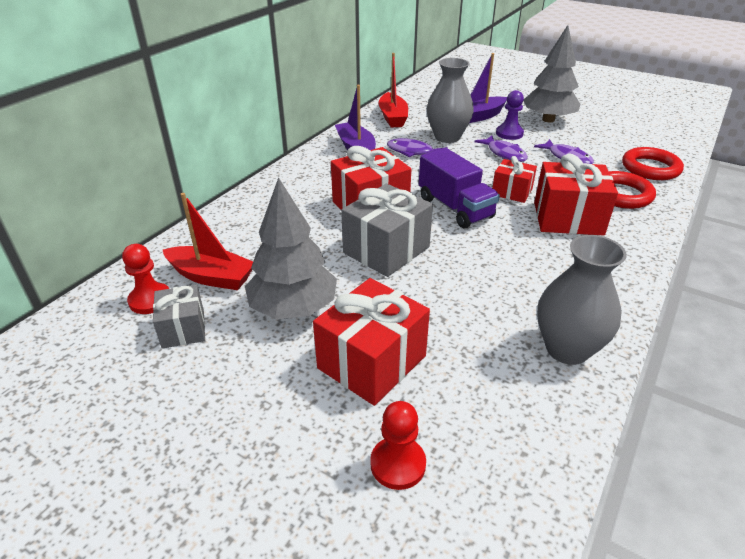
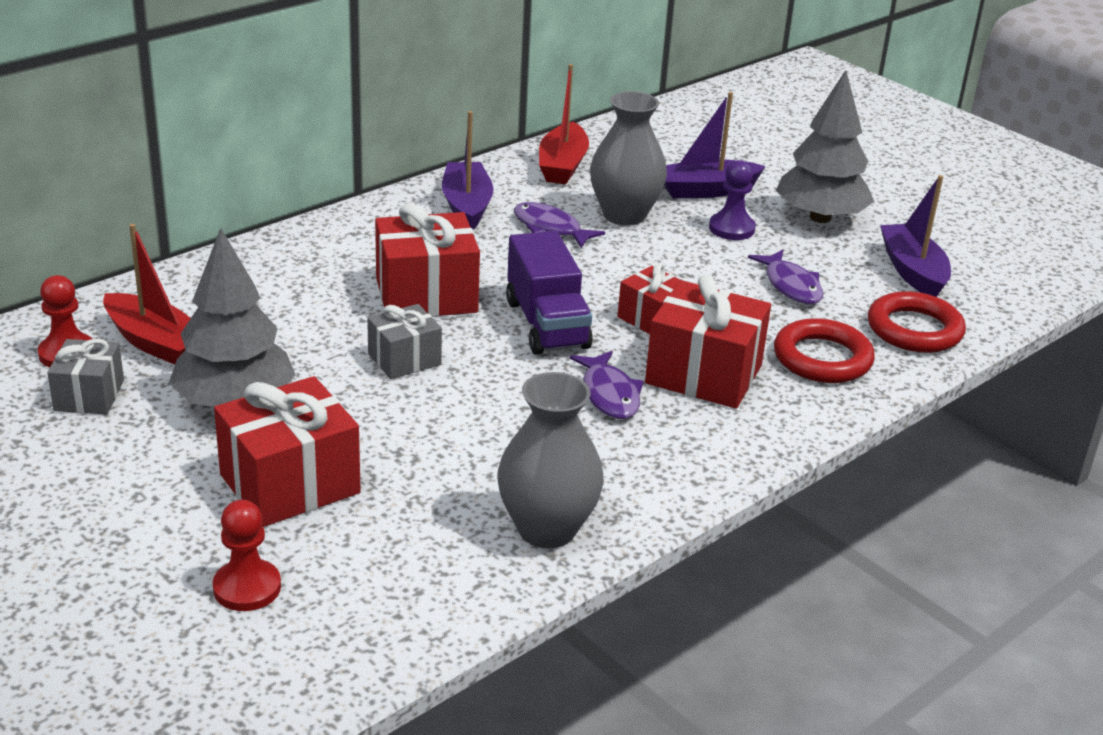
camera: 15 degrees right, 5 degrees down
grey gift [341,184,433,277] -> grey gift [367,304,442,379], size x0.59
purple fish [474,135,528,162] -> purple fish moved to [570,351,644,419]
none -> purple boat [880,175,951,297]

